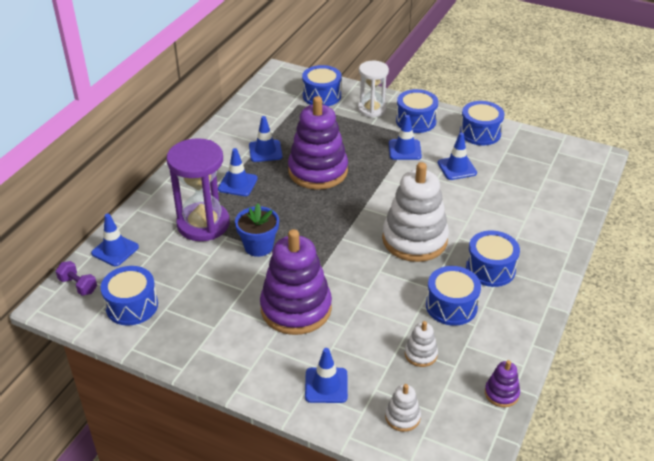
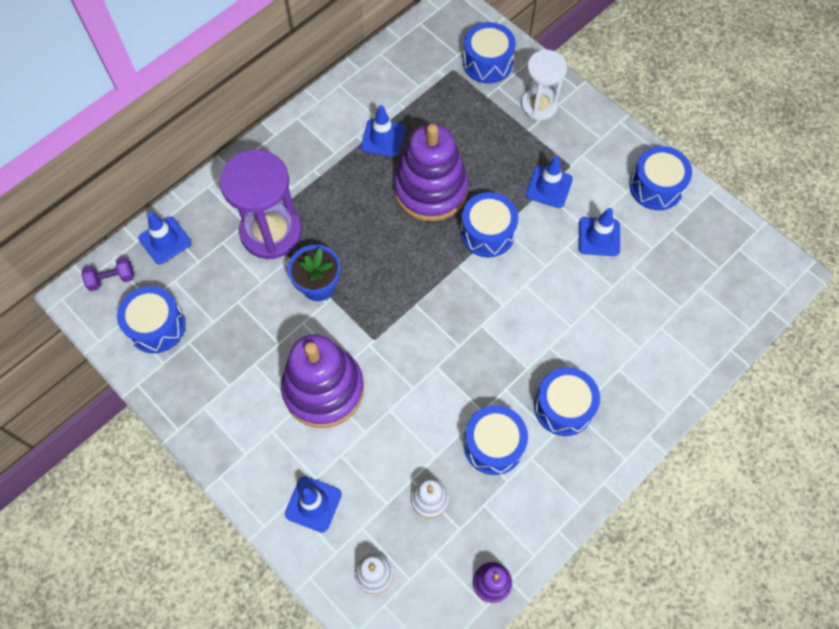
camera: 20 degrees right, 25 degrees up
purple dumbbell [56,261,97,296] -> purple dumbbell turned 75 degrees counterclockwise [82,257,134,291]
blue traffic cone [218,148,258,196] -> none
white stacking toy [382,162,449,262] -> none
blue drum [396,89,438,133] -> blue drum moved to [460,192,518,258]

